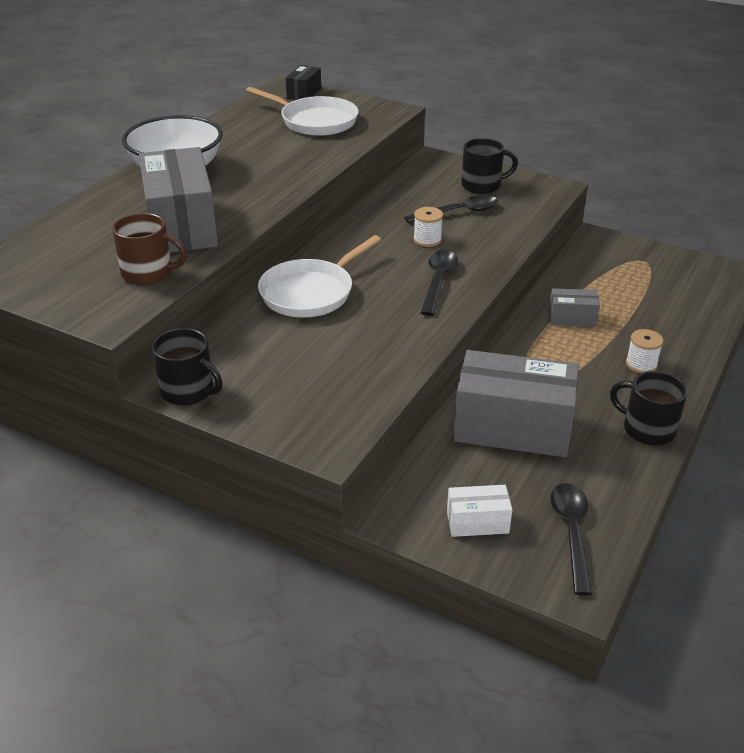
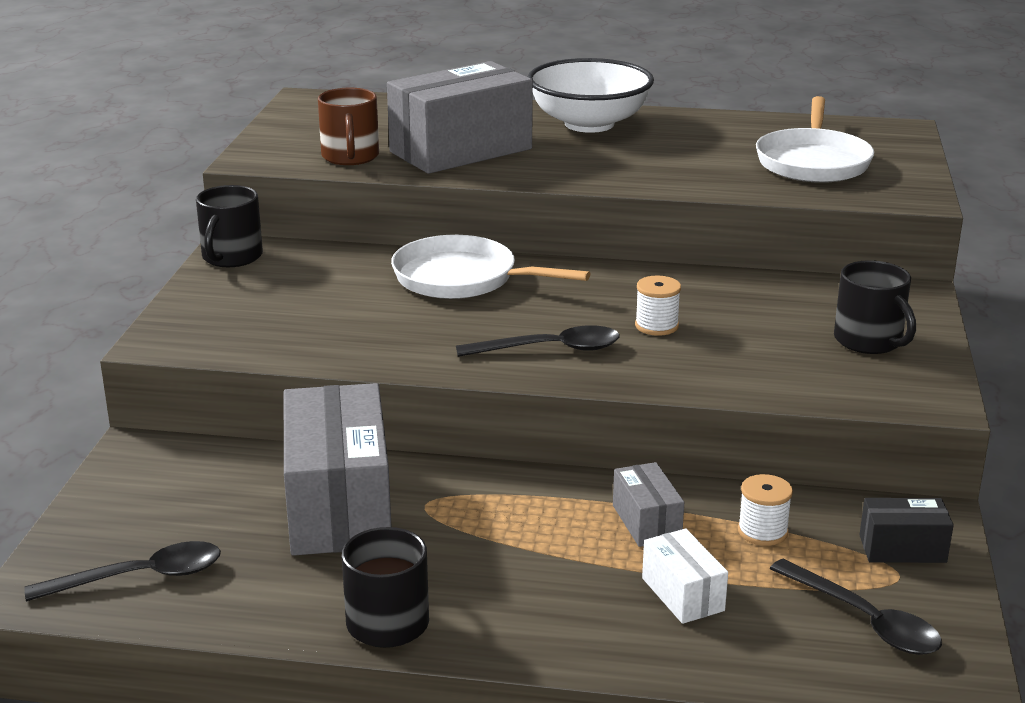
camera: 70 degrees right, 10 degrees down
black box [286,65,321,100] -> black box moved to [859,498,954,563]
black spoon [404,195,498,223] -> black spoon moved to [770,559,942,655]
white box [447,485,512,537] -> white box moved to [642,529,728,624]
white spool [626,329,663,373] -> white spool moved to [738,474,793,546]

